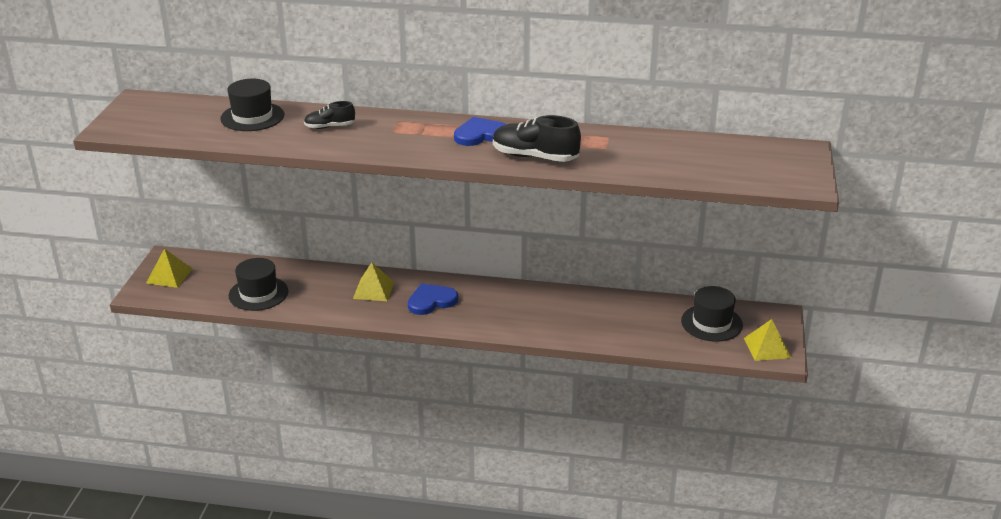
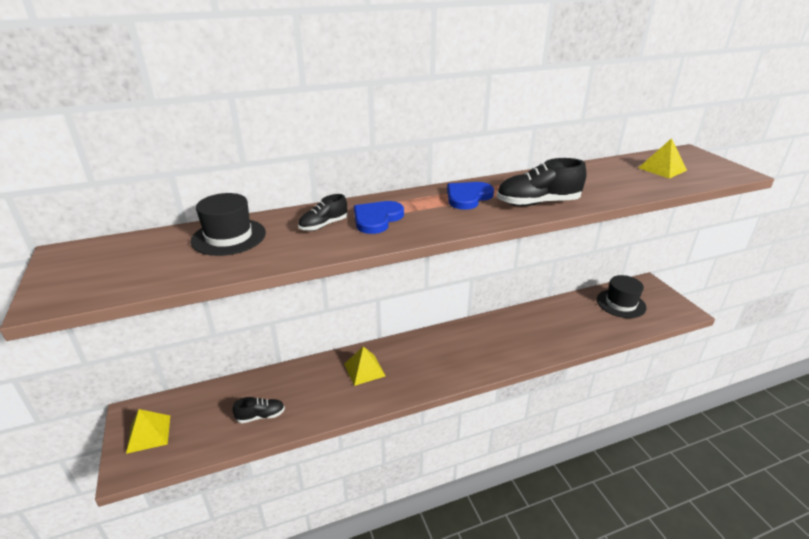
camera: 30 degrees left, 0 degrees up
black hat [229,258,288,311] -> black shoe [232,397,285,423]
blue heart [408,283,458,315] -> blue heart moved to [354,201,404,234]
yellow pyramid [744,319,791,361] -> yellow pyramid moved to [639,138,687,179]

